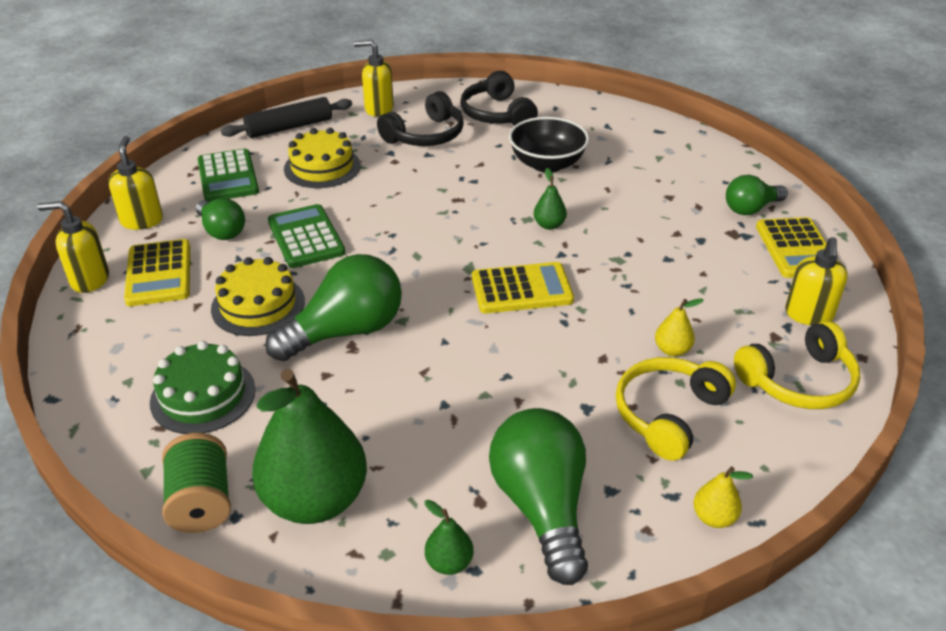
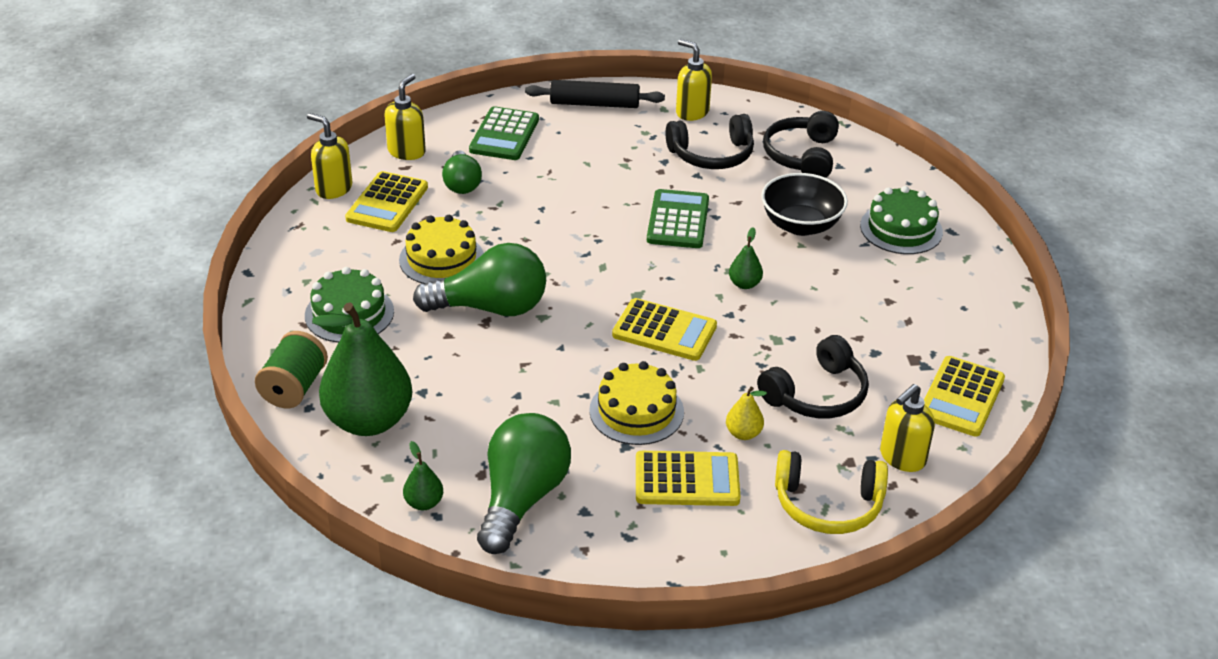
camera: 30 degrees right, 0 degrees up
green calculator [268,204,345,268] -> green calculator moved to [647,189,709,248]
yellow cake [284,128,361,188] -> yellow cake moved to [589,361,684,445]
yellow headphones [616,357,736,461] -> yellow calculator [636,451,741,506]
yellow pear [693,466,753,528] -> none
green light bulb [726,175,788,215] -> none
none -> black headphones [757,335,869,418]
none -> green cake [860,186,943,254]

